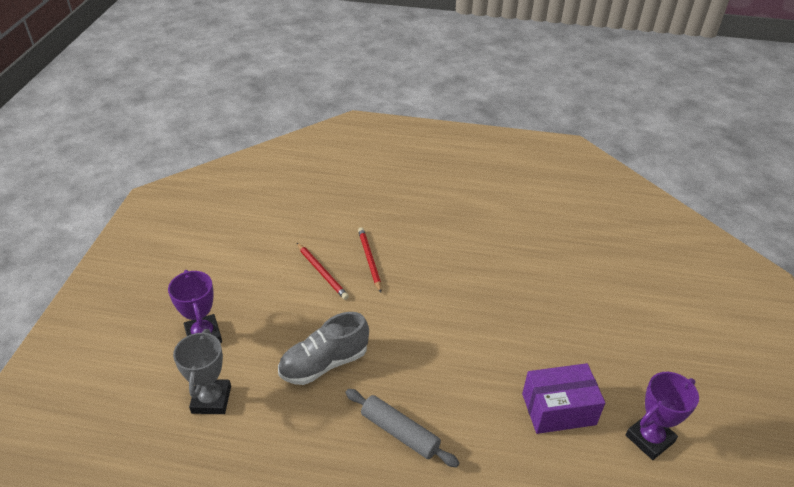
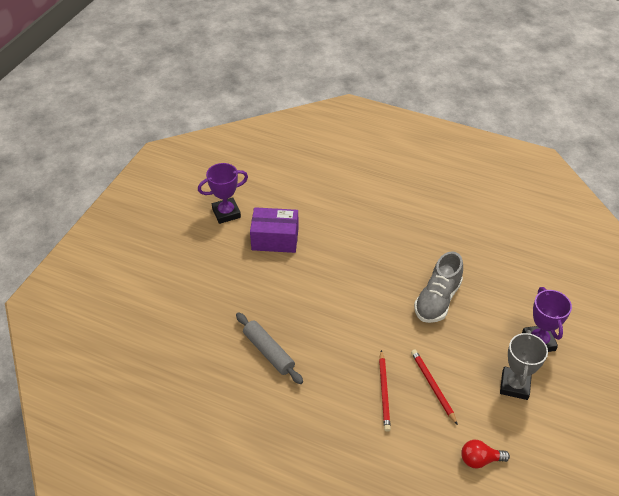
camera: 165 degrees left, 5 degrees up
grey trophy [173,329,231,414] -> grey trophy moved to [500,330,548,400]
grey shoe [278,312,369,385] -> grey shoe turned 135 degrees clockwise [414,251,463,323]
grey rolling pin [346,389,459,468] -> grey rolling pin moved to [236,313,303,384]
none -> red light bulb [461,440,510,469]

